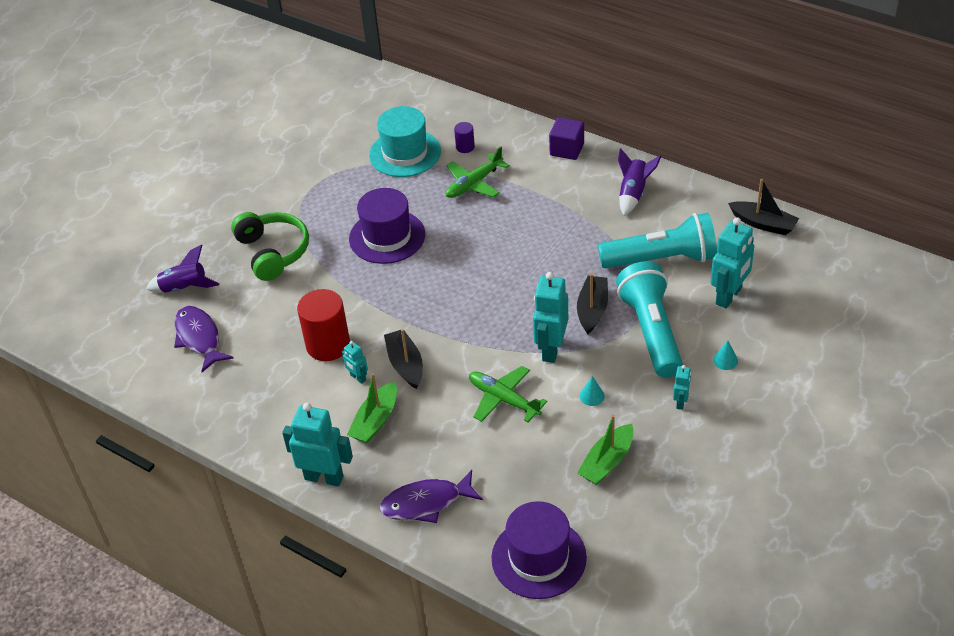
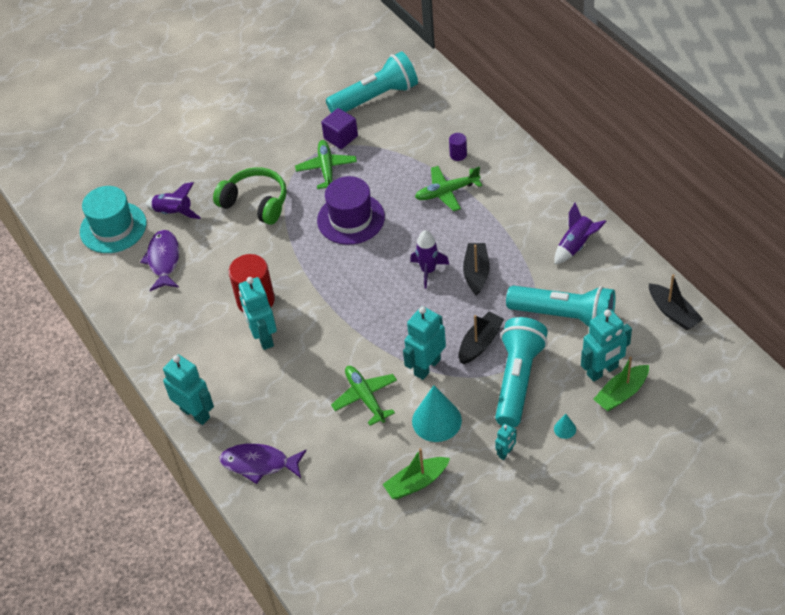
camera: 25 degrees right, 5 degrees up
green headphones [231,212,309,281] -> green headphones turned 60 degrees counterclockwise [213,167,287,225]
turquoise robot [342,341,368,384] -> turquoise robot [239,277,277,350], size x2.01
green boat [347,373,397,444] -> green boat moved to [593,356,649,412]
turquoise hat [369,106,441,177] -> turquoise hat moved to [80,186,146,253]
black boat [384,329,423,389] -> black boat moved to [463,243,489,296]
purple hat [491,501,587,599] -> none
purple cube [549,117,584,160] -> purple cube moved to [321,108,358,149]
turquoise cone [580,376,605,406] -> turquoise cone [412,385,462,442], size x2.25
none -> green plane [295,140,357,189]
none -> turquoise flashlight [326,51,418,113]
none -> purple rocket [410,230,449,289]

